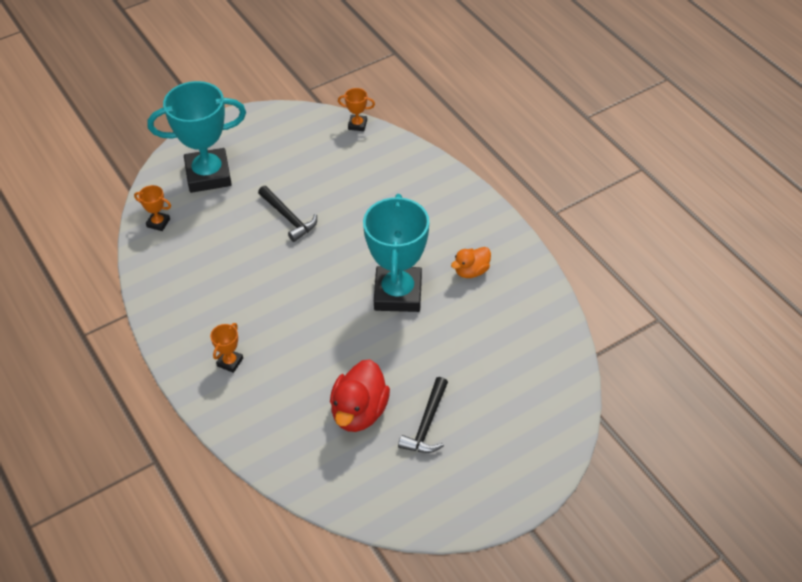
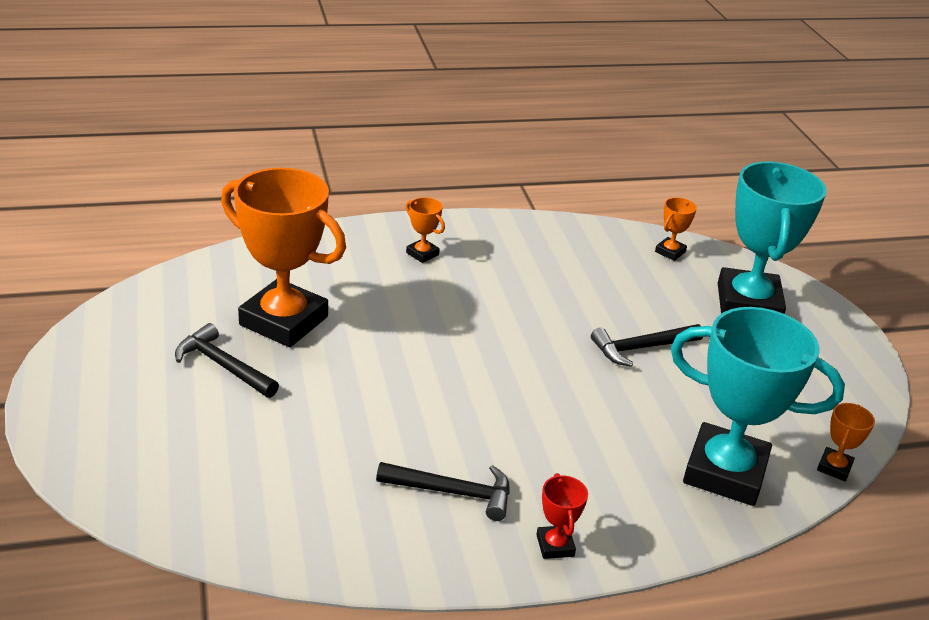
camera: 105 degrees right, 15 degrees down
red duck [330,359,390,432] -> orange trophy [221,168,346,347]
turquoise trophy [363,194,429,312] -> turquoise trophy moved to [671,307,845,506]
orange duck [451,247,491,278] -> black hammer [376,462,510,521]
none -> red trophy [536,473,588,559]

